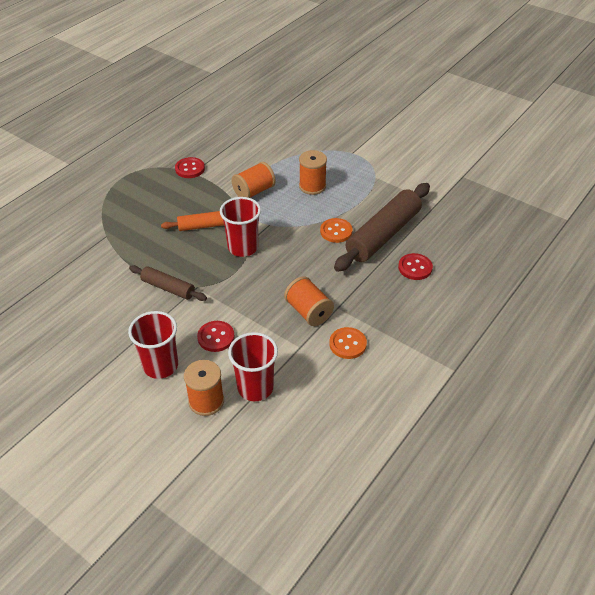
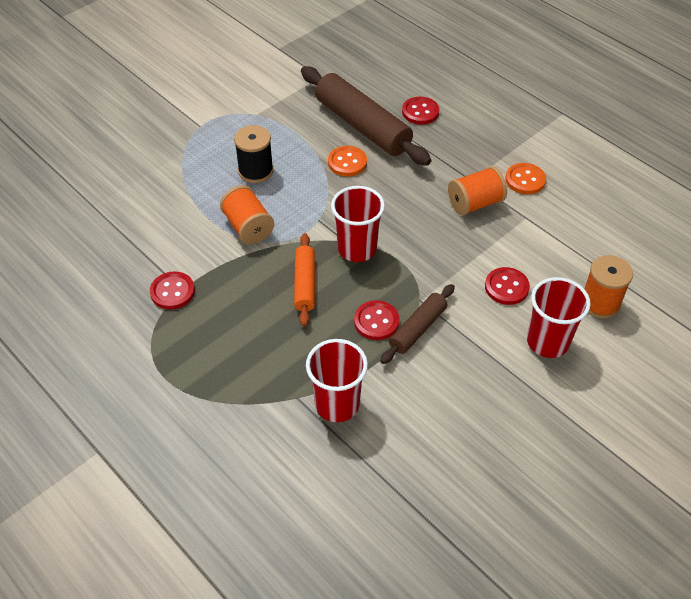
camera: 80 degrees left, 5 degrees up
red cup [228,332,278,401] -> red cup moved to [306,339,368,422]
orange spool [299,150,327,195] -> black spool [234,125,274,183]
none -> red button [354,300,399,340]

